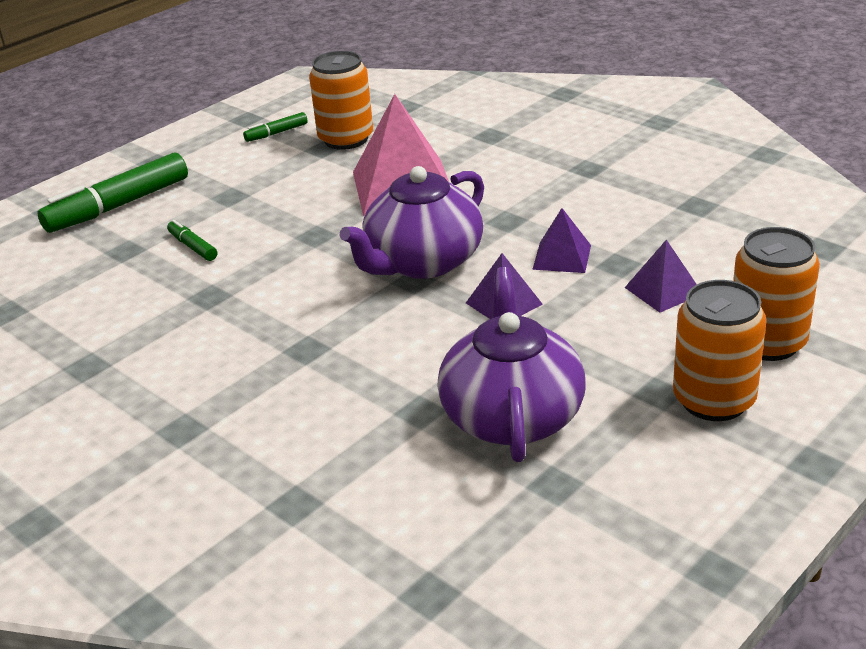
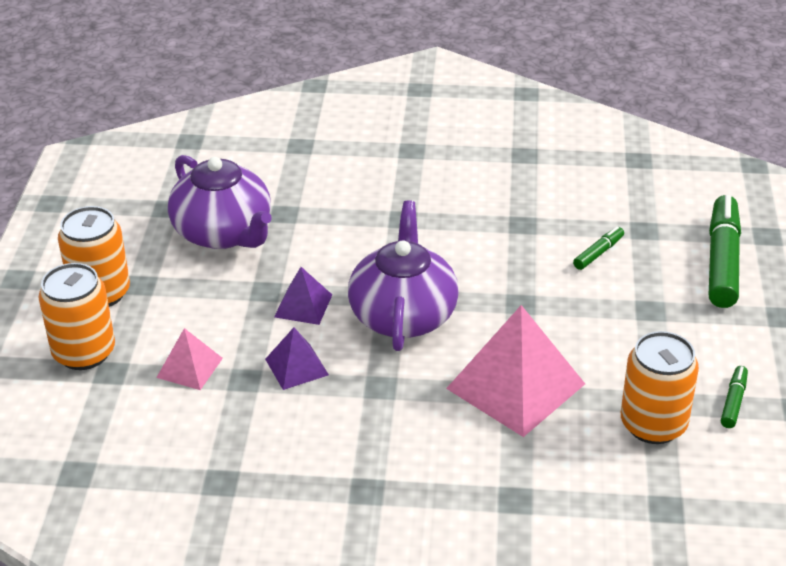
camera: 140 degrees right, 5 degrees up
green marker [167,220,217,261] -> green marker turned 60 degrees counterclockwise [573,226,624,270]
purple pyramid [625,239,697,313] -> pink pyramid [156,328,223,390]

